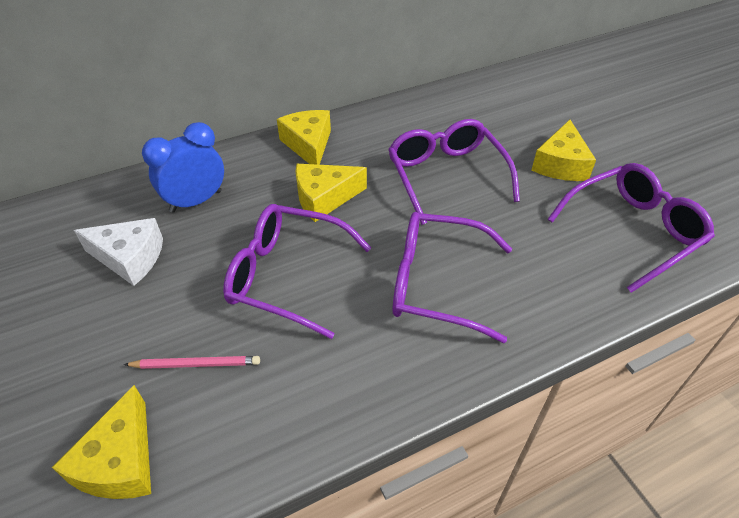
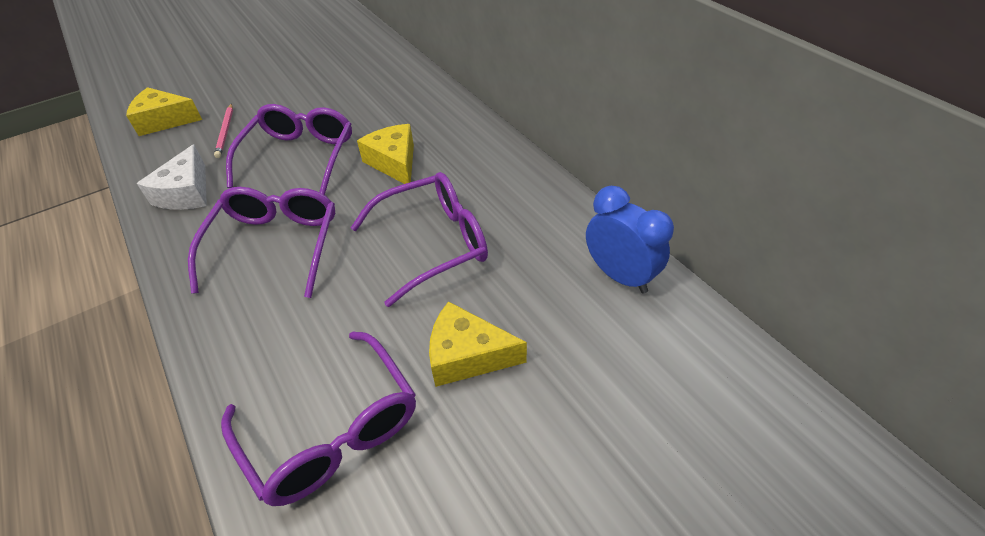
camera: 85 degrees right, 0 degrees up
white cheese [74,218,163,286] -> white cheese moved to [137,144,207,210]
blue clock [142,122,224,213] -> blue clock moved to [586,186,674,293]
yellow cheese [277,110,331,165] -> none

